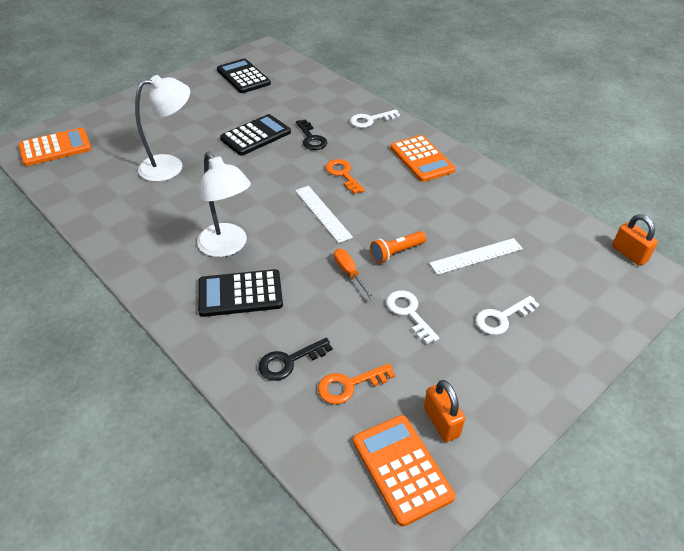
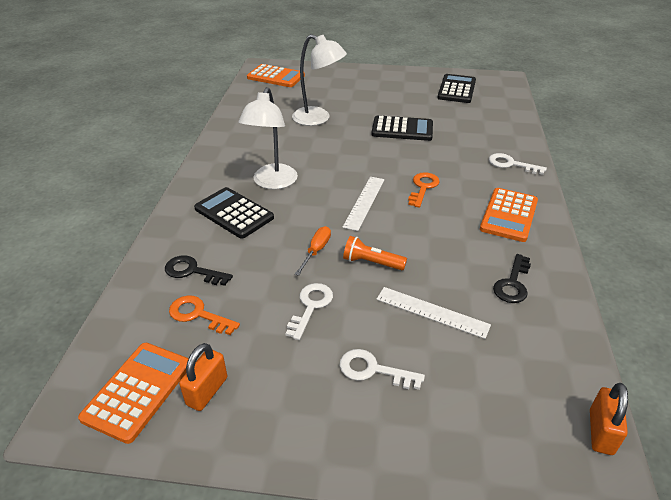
camera: 50 degrees right, 5 degrees down
black key [296,119,327,150] -> black key moved to [493,254,531,303]

